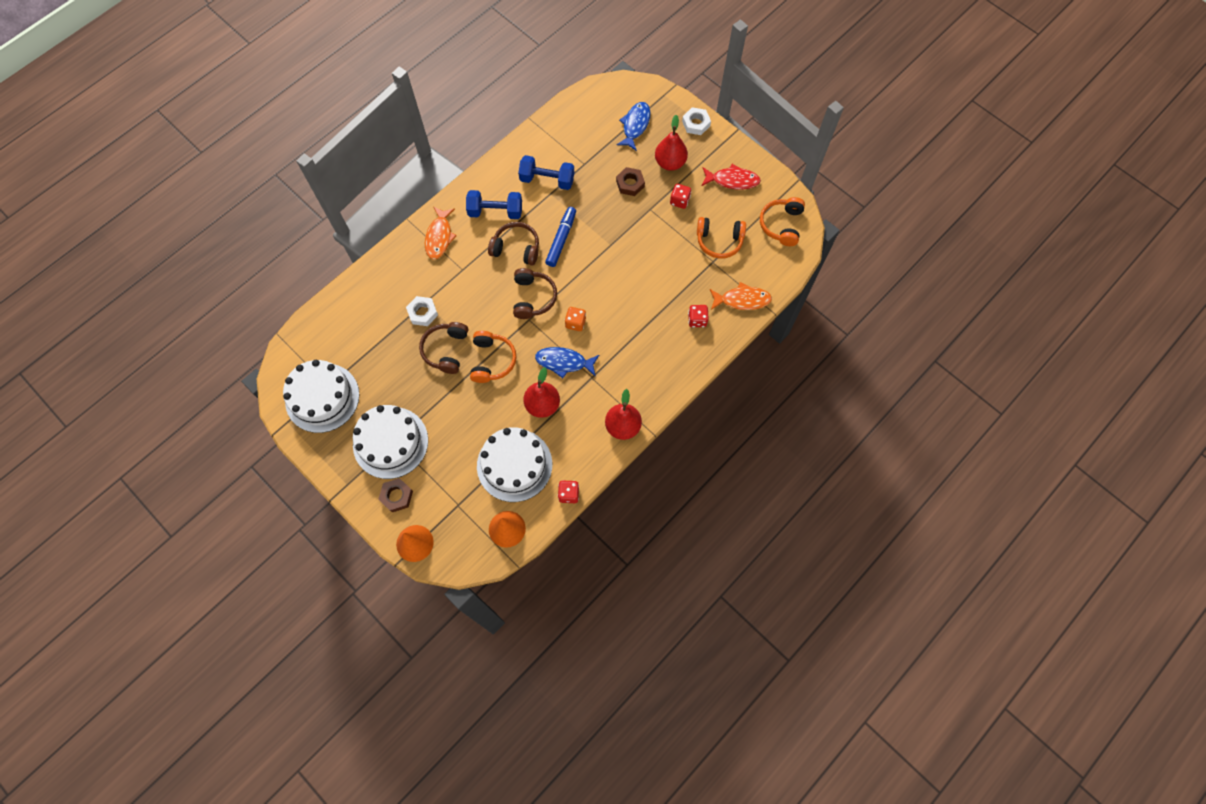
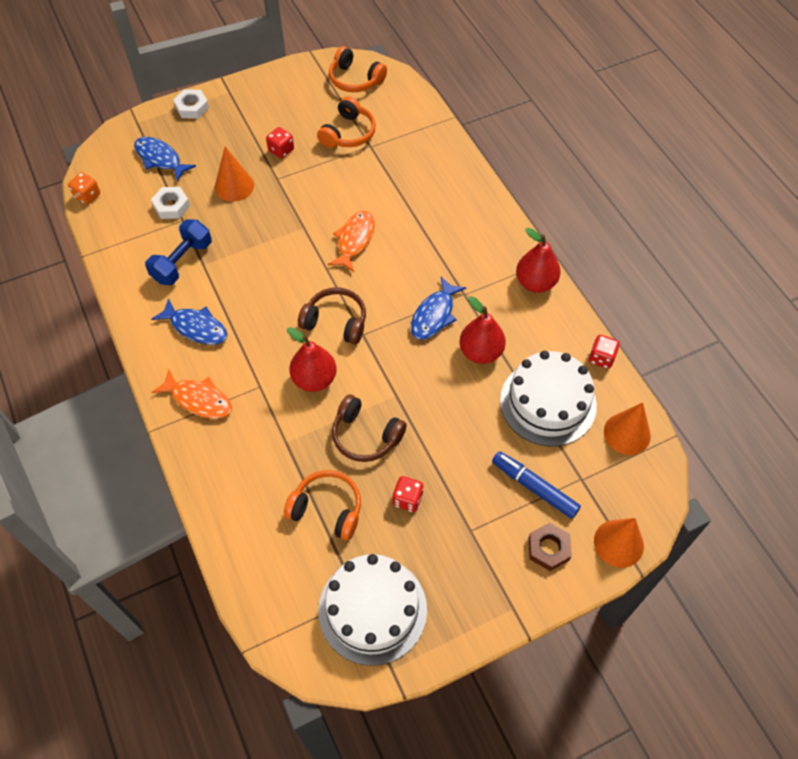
camera: 70 degrees left, 10 degrees down
white cake [353,405,428,479] -> none
white nut [406,296,438,326] -> white nut moved to [151,187,190,219]
blue dumbbell [466,190,522,219] -> blue fish [151,298,227,345]
orange headphones [470,331,516,383] -> orange headphones moved to [284,470,361,540]
brown headphones [488,222,539,265] -> none
blue marker [545,207,576,267] -> blue marker moved to [492,451,581,519]
orange dice [565,307,586,331] -> orange dice moved to [68,172,100,204]
brown nut [616,167,645,196] -> orange cone [215,146,254,202]
red pear [655,115,688,171] -> red pear moved to [287,327,336,392]
red dice [688,305,709,327] -> red dice moved to [392,476,424,512]
red fish [702,164,761,190] -> none
orange fish [710,282,772,310] -> orange fish moved to [328,211,375,272]

